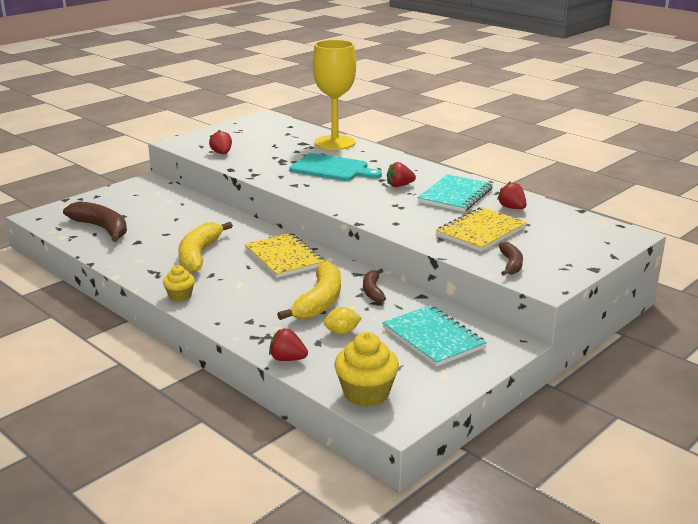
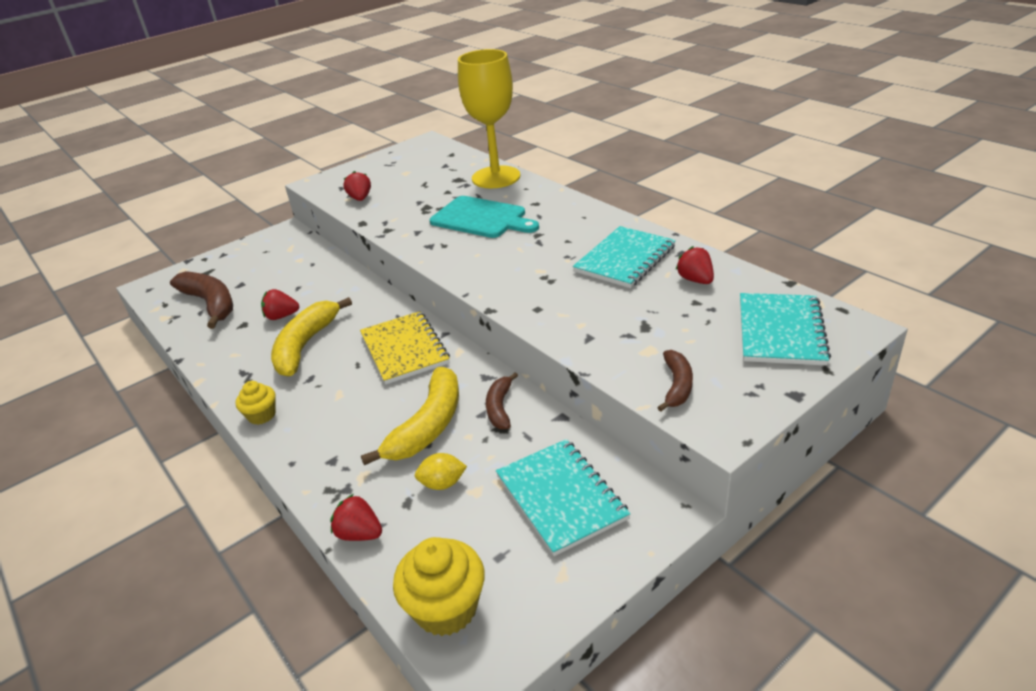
camera: 10 degrees right, 10 degrees up
red strawberry [387,162,416,187] -> red strawberry moved to [261,289,299,320]
yellow notebook [436,207,527,251] -> none
none -> turquoise notebook [740,293,831,366]

